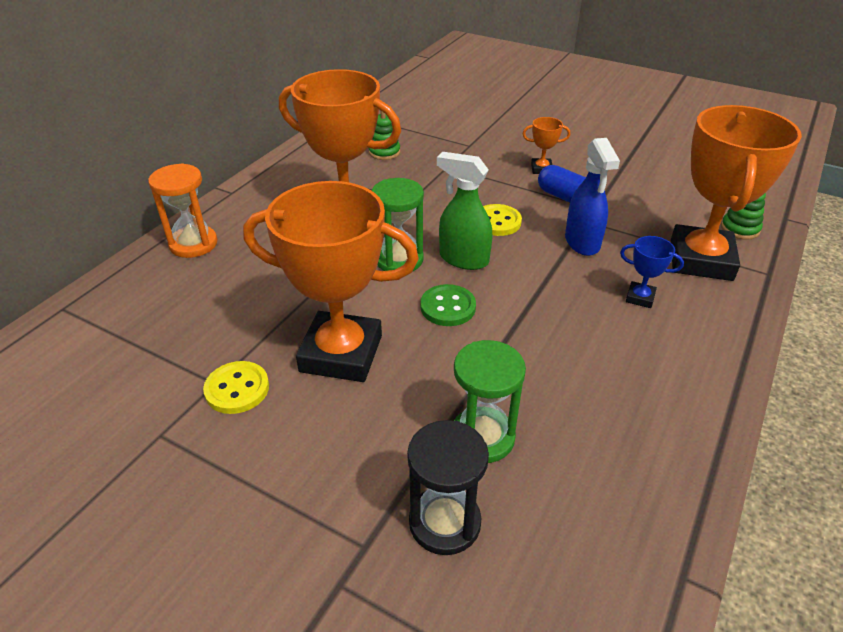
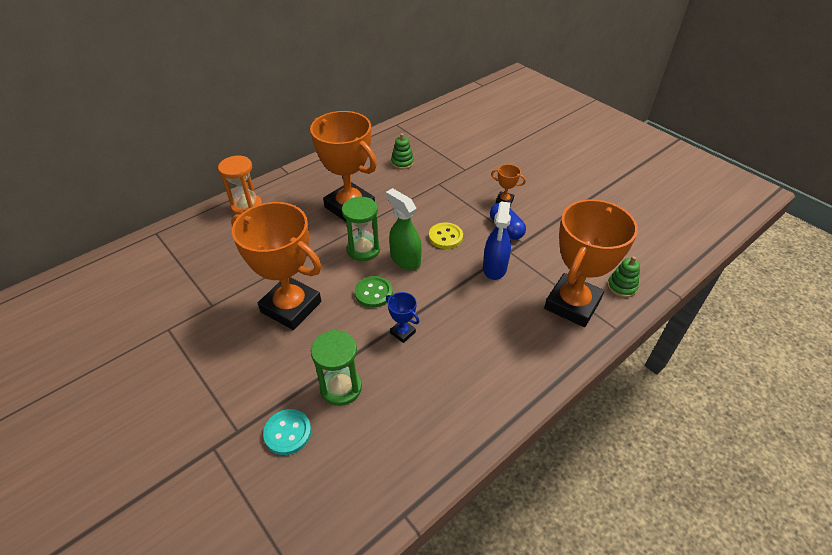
camera: 20 degrees right, 5 degrees up
yellow button [203,361,269,414] -> none
black hourglass [407,420,489,555] -> turquoise button [263,409,311,455]
blue trophy [620,236,684,308] -> blue trophy moved to [386,292,419,343]

